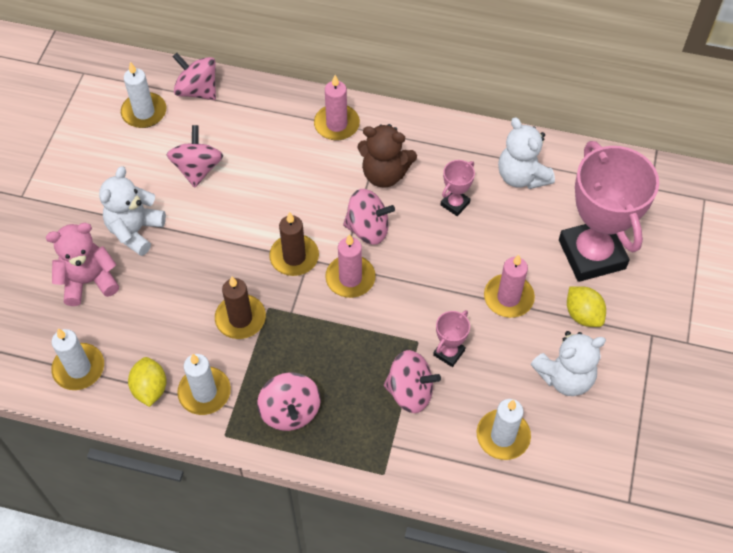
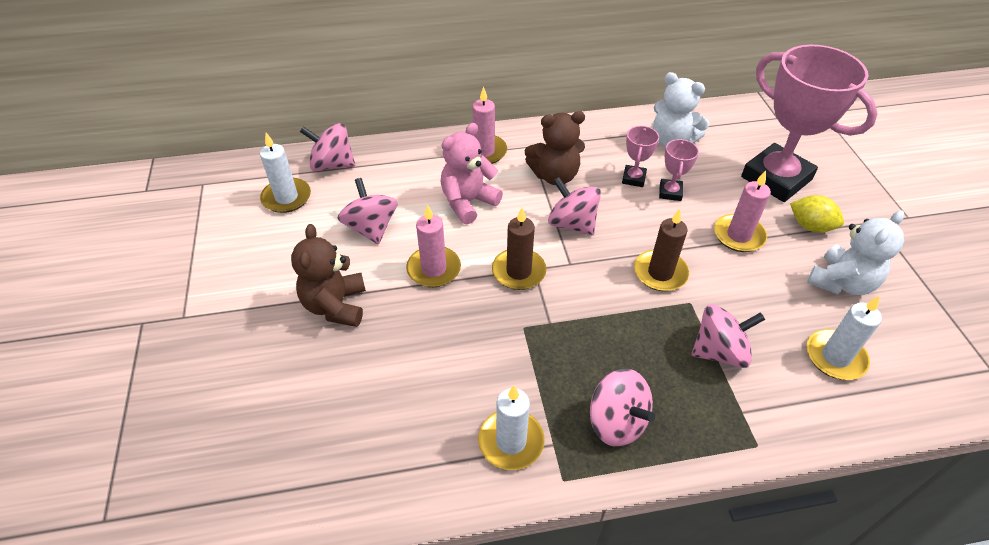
camera: 25 degrees left, 10 degrees down
pink teddy bear [46,223,119,306] -> pink teddy bear moved to [441,123,503,224]
white candle [51,329,104,390] -> none
white teddy bear [99,166,166,256] -> brown teddy bear [291,224,366,327]
yellow lemon [128,357,167,407] -> none
brown candle [215,277,266,339] -> brown candle moved to [634,209,689,291]
pink candle [325,234,376,298] -> pink candle moved to [406,204,461,287]
pink spinning top [343,189,395,245] -> pink spinning top turned 120 degrees counterclockwise [548,177,601,235]
pink trophy [433,310,470,367] -> pink trophy moved to [659,139,699,201]

